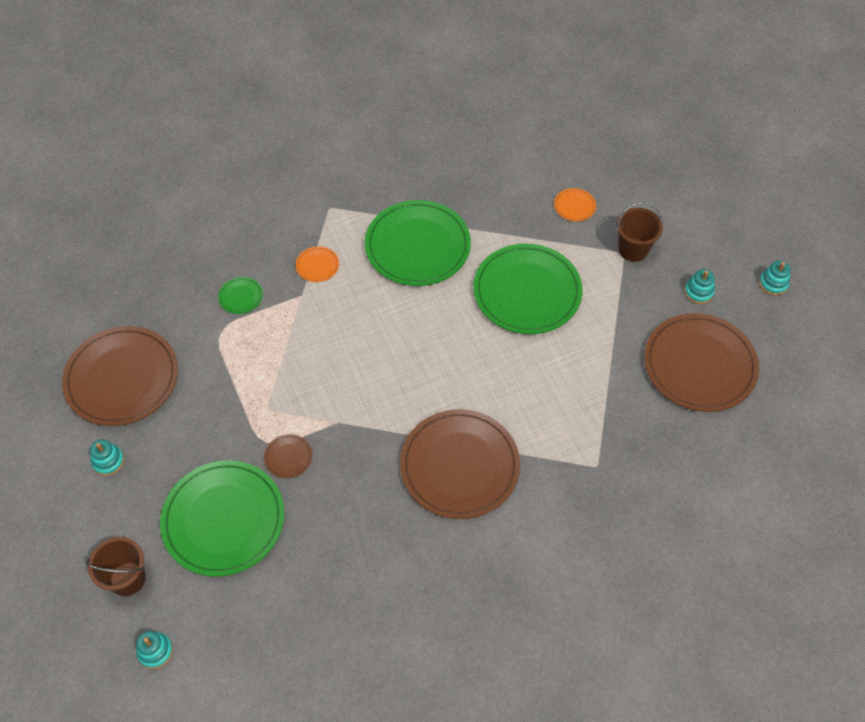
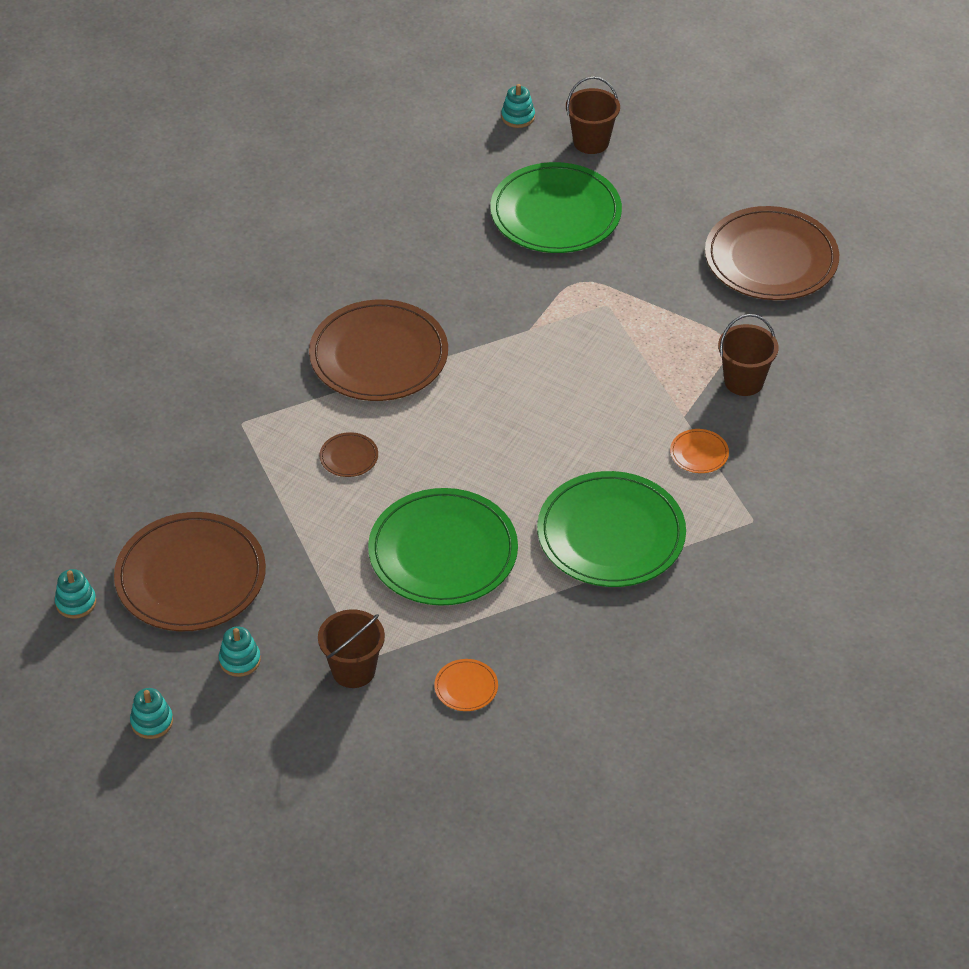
camera: 145 degrees right, 10 degrees down
turquoise stacking toy [90,439,125,476] -> turquoise stacking toy moved to [55,569,96,619]
green plate [218,277,263,314] -> brown bucket [718,314,779,396]
brown plate [264,434,313,478] -> brown plate moved to [320,432,378,477]

